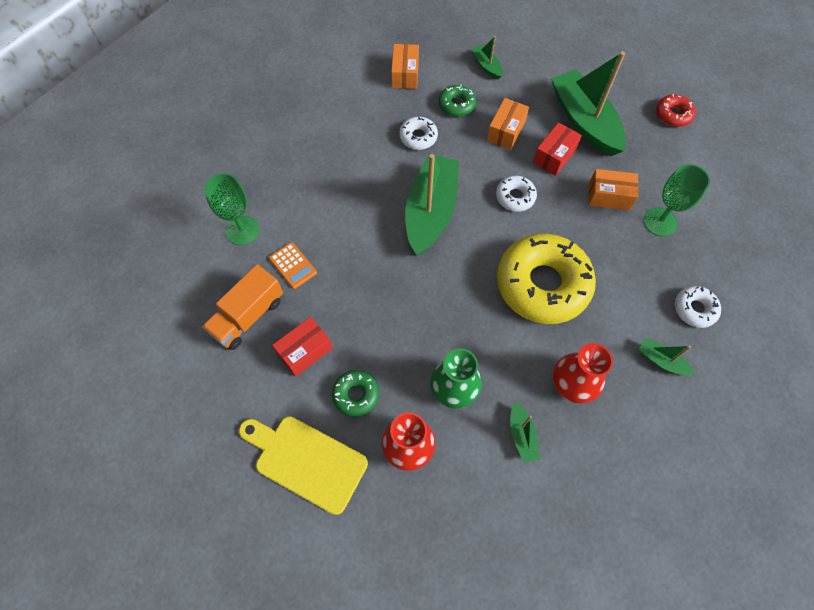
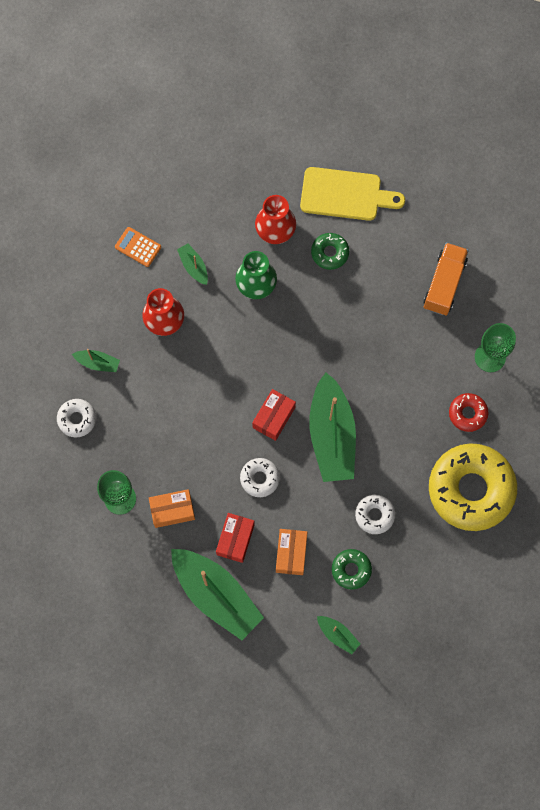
camera: 160 degrees right, 10 degrees up
orange calculator [269,242,317,289] -> orange calculator moved to [115,227,161,267]
red box [272,317,333,377] -> red box moved to [252,389,296,441]
orange box [391,44,419,89] -> none
yellow donut [497,234,596,324] -> yellow donut moved to [429,443,517,531]
red donut [656,94,696,127] -> red donut moved to [449,393,489,432]

